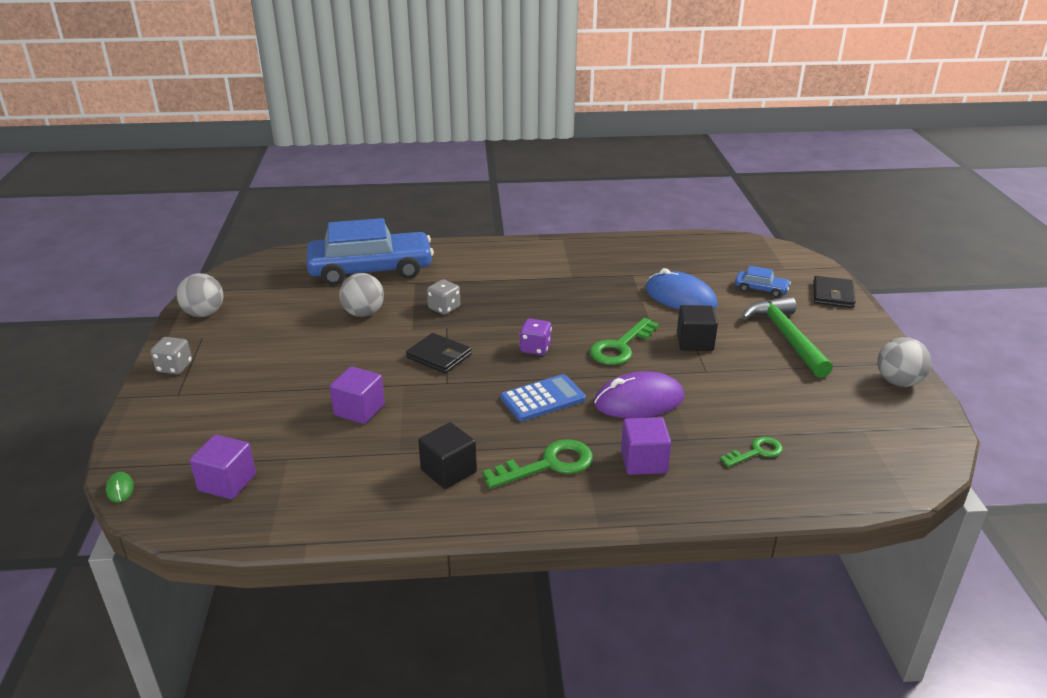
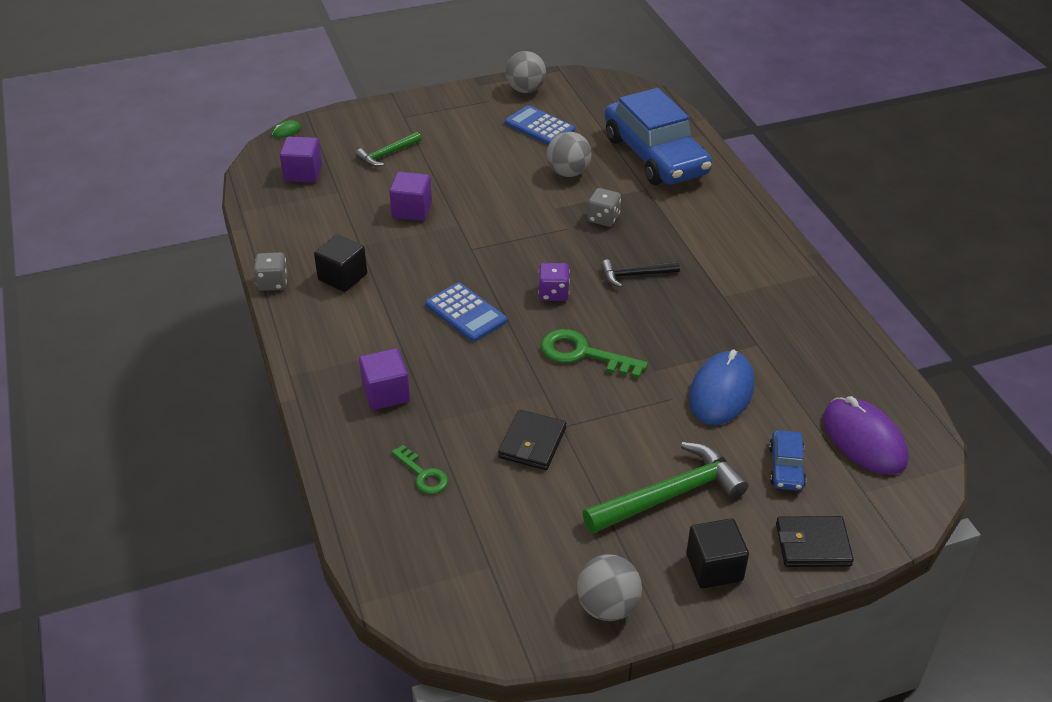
camera: 75 degrees right, 10 degrees up
grey dice [150,337,192,374] -> grey dice moved to [253,252,288,291]
black wallet [406,333,472,374] -> black wallet moved to [498,410,566,470]
green key [482,439,593,489] -> none
purple mouse [594,371,684,418] -> purple mouse moved to [823,396,908,475]
black cube [677,305,718,351] -> black cube moved to [686,518,749,589]
none -> green hammer [355,132,421,167]
none -> blue calculator [505,105,575,145]
none -> black hammer [601,260,680,287]

